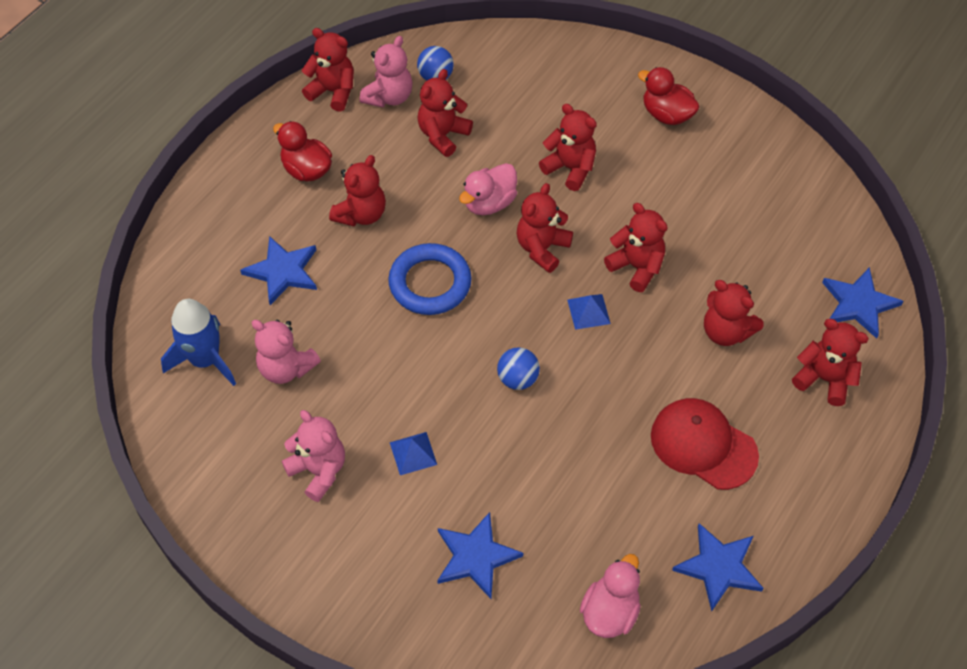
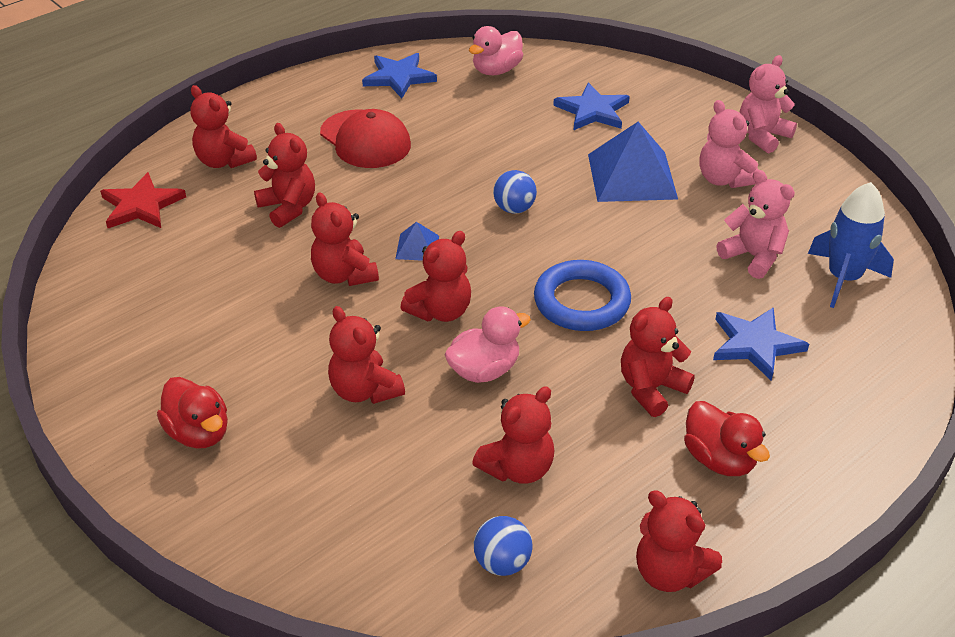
camera: 165 degrees left, 15 degrees down
pink teddy bear [360,36,413,107] -> pink teddy bear moved to [740,55,797,153]
blue pyramid [390,432,437,475] -> blue pyramid [588,122,678,202], size x2.14
blue star [822,267,903,339] -> red star [100,172,186,228]

